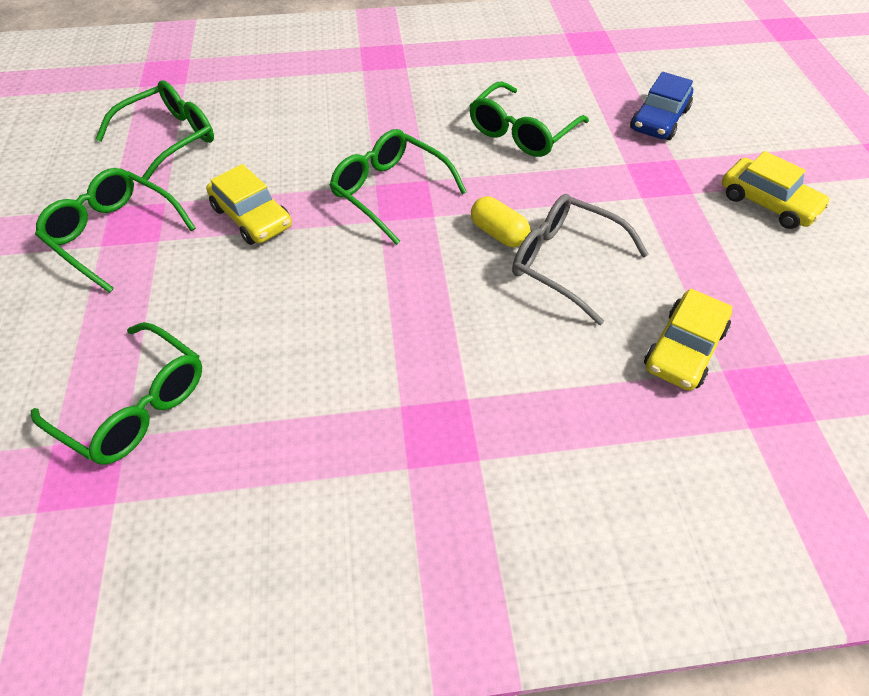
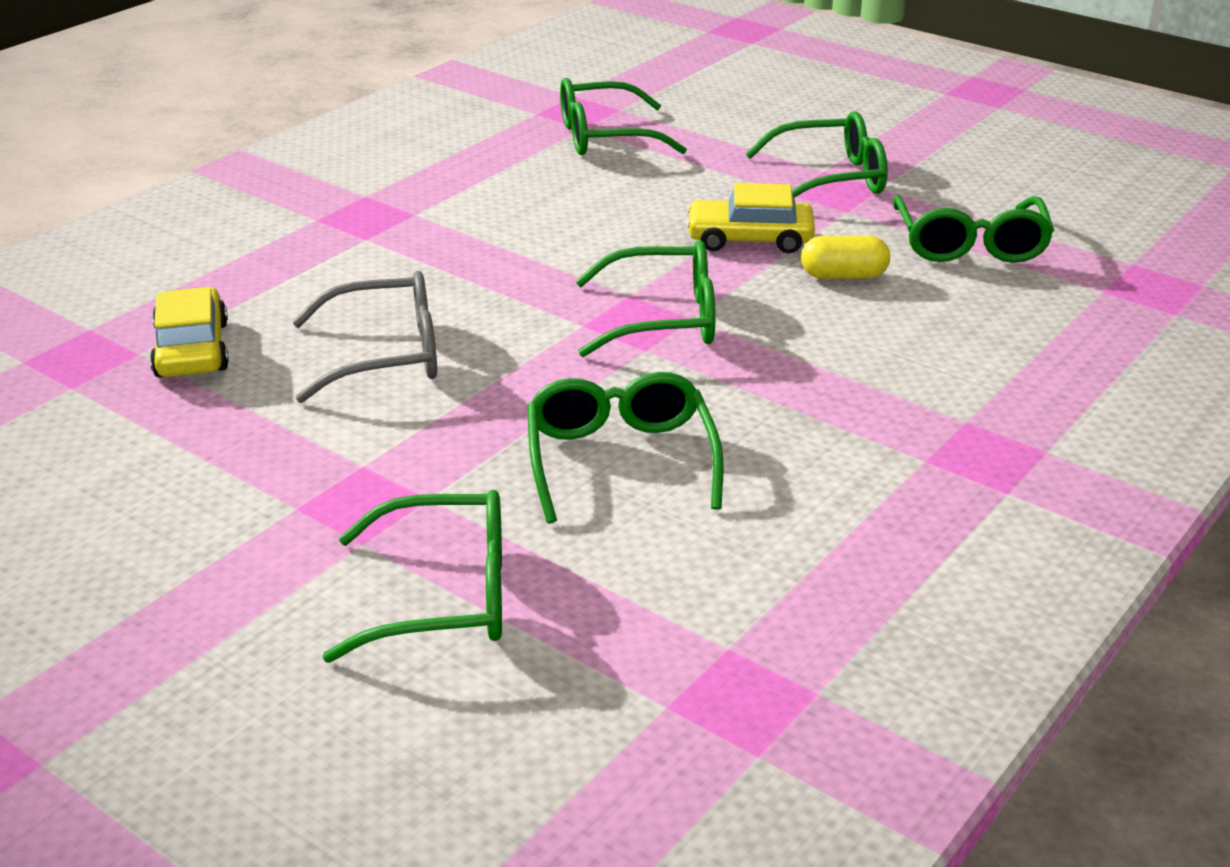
camera: 135 degrees right, 20 degrees down
yellow capsule [471,197,530,247] -> yellow capsule moved to [801,236,890,279]
blue car [630,72,693,140] -> green glasses [322,490,502,663]
yellow car [722,151,831,229] -> none

